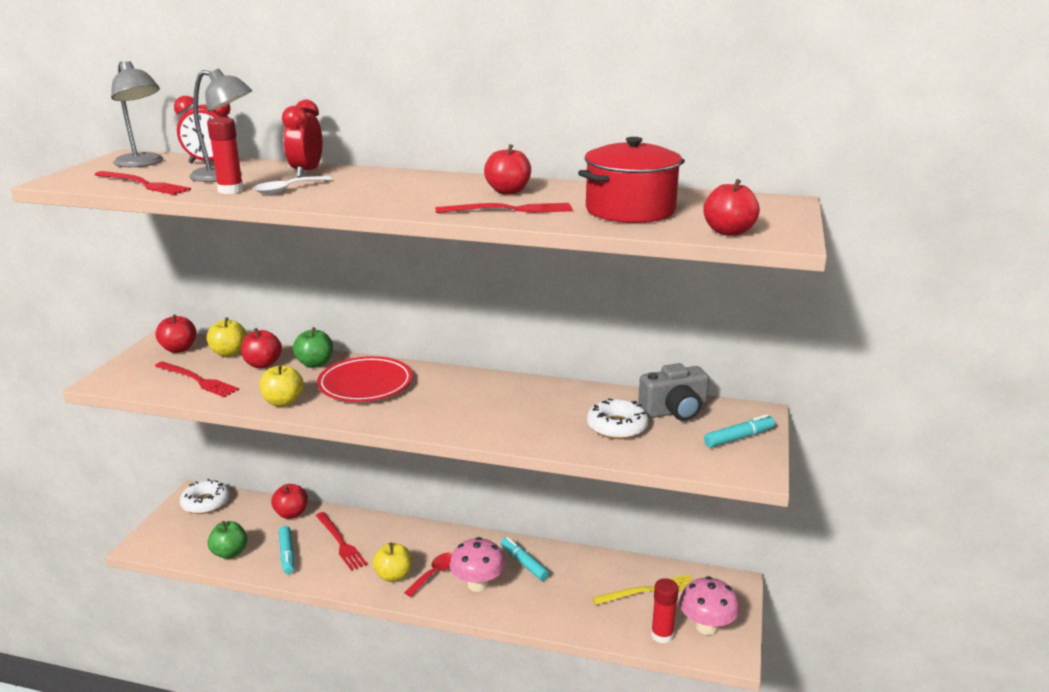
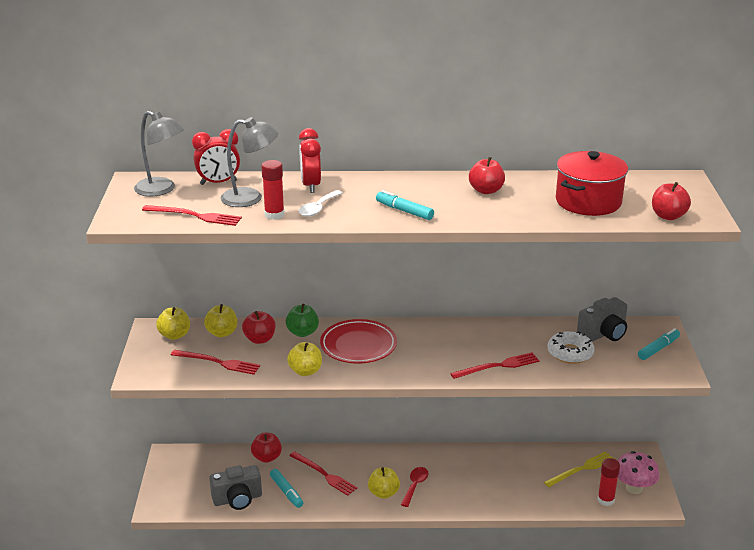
camera: 15 degrees left, 5 degrees up
red apple [156,314,196,353] -> yellow apple [156,307,190,340]
white donut [180,479,230,514] -> none
green apple [208,521,247,559] -> grey camera [210,465,262,510]
red fork [435,203,573,213] -> red fork moved to [450,352,540,379]
pink mushroom [450,537,505,592] -> none
turquoise marker [501,537,549,581] -> turquoise marker moved to [376,190,434,220]

